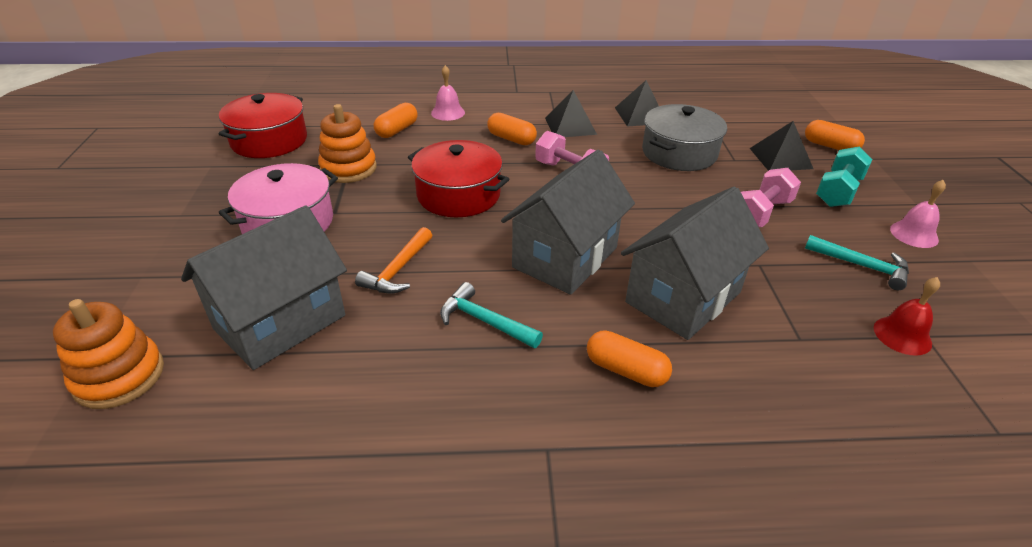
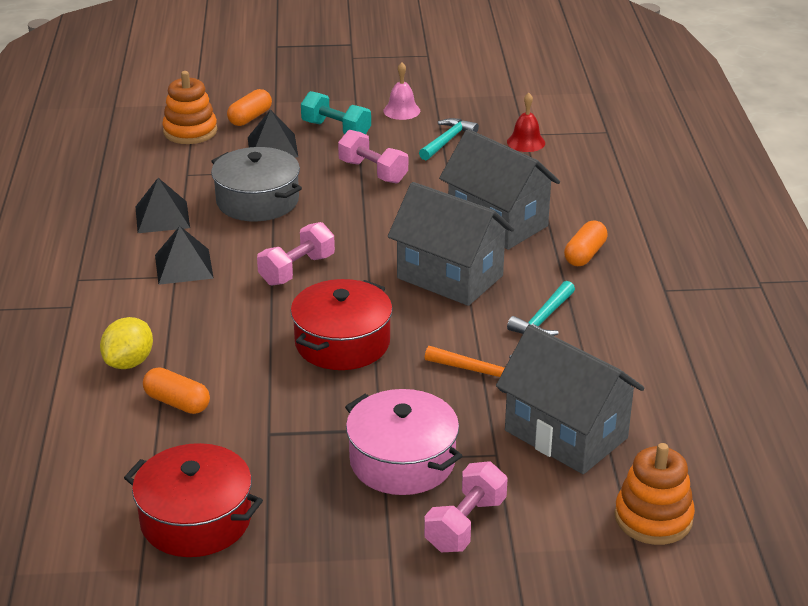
camera: 90 degrees left, 5 degrees down
orange stacking toy [318,104,377,183] -> orange stacking toy moved to [162,71,217,144]
pink bell [431,65,465,121] -> yellow lemon [100,317,153,369]
orange capsule [487,113,537,145] -> none
none -> pink dumbbell [424,461,508,552]

